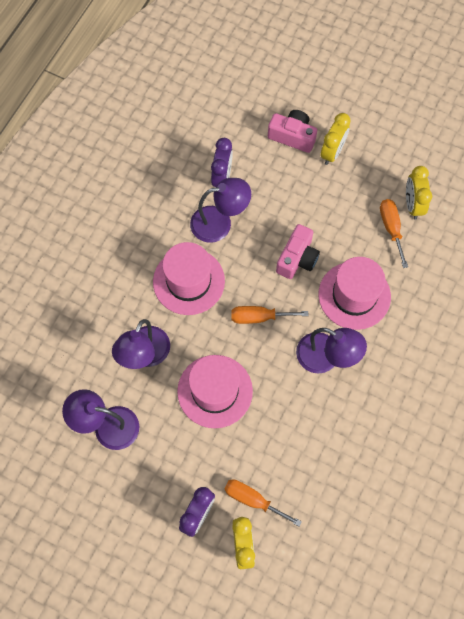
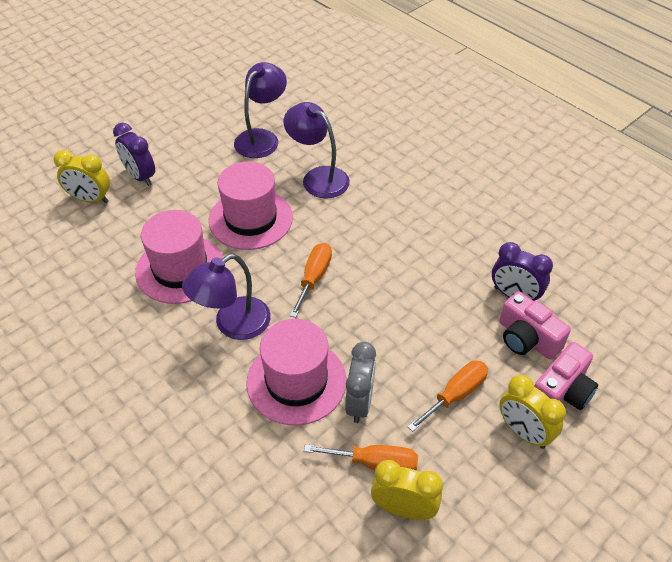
camera: 110 degrees right, 20 degrees down
pink hat [153,242,225,315] -> pink hat moved to [135,210,224,304]
purple lamp [190,178,251,243] -> none
orange screwdriver [224,480,302,527] -> orange screwdriver moved to [407,361,488,432]
pink camera [276,224,320,279] -> pink camera moved to [499,291,571,359]
none -> grey clock [345,342,376,423]

